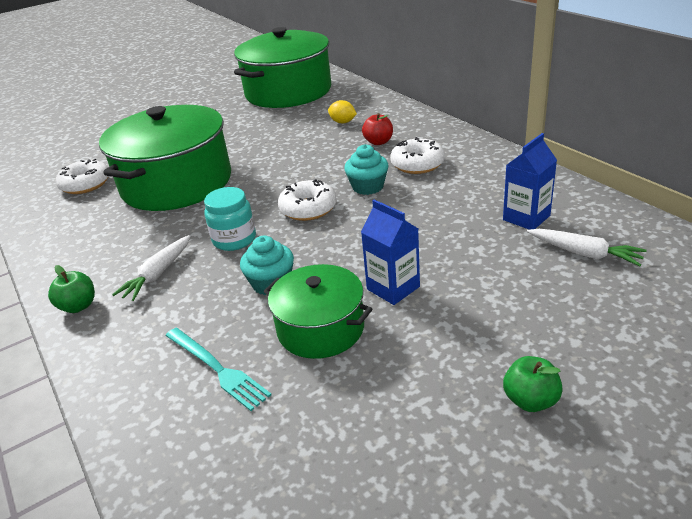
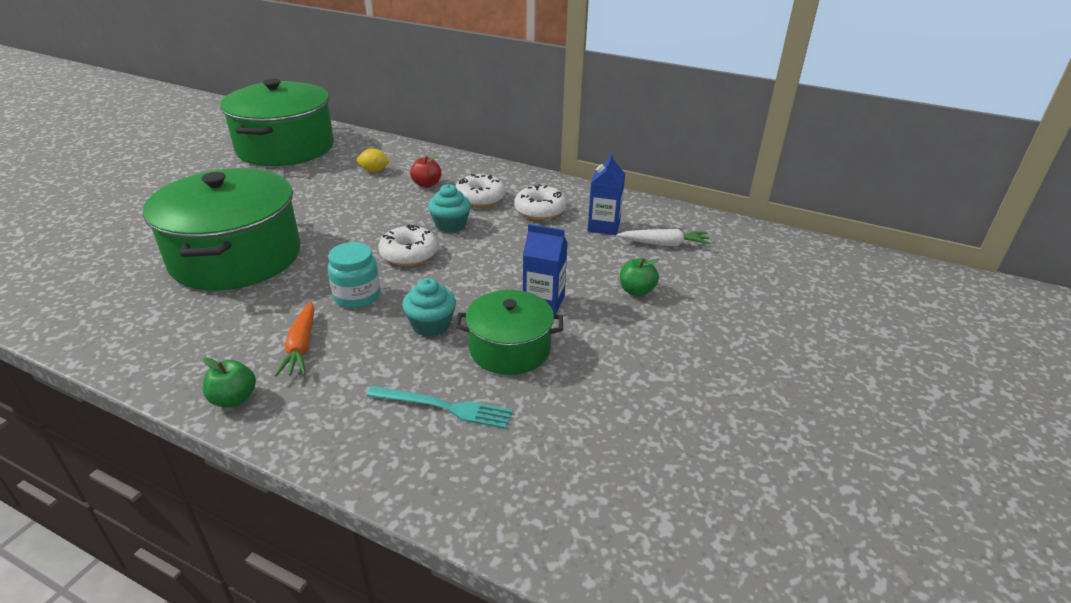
camera: 35 degrees left, 0 degrees up
white donut [56,159,108,194] -> white donut moved to [514,184,567,220]
white carrot [112,235,190,301] -> orange carrot [274,301,314,377]
green apple [503,356,563,412] -> green apple moved to [620,258,659,296]

